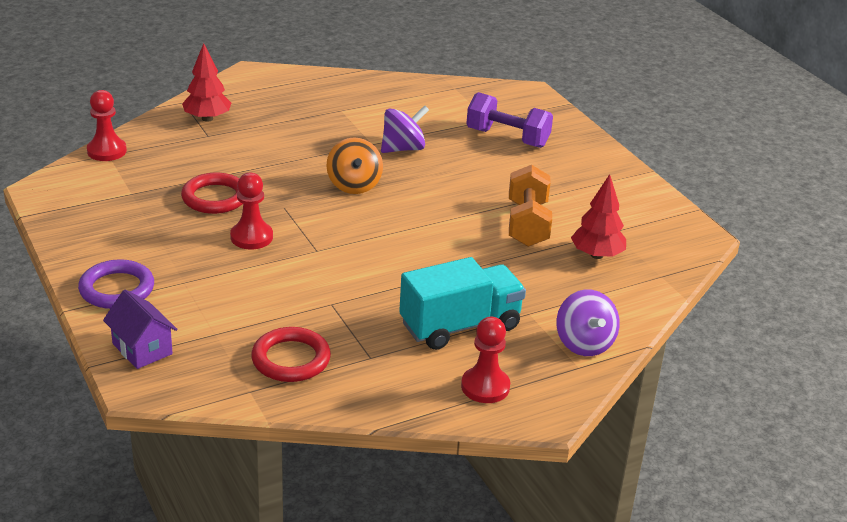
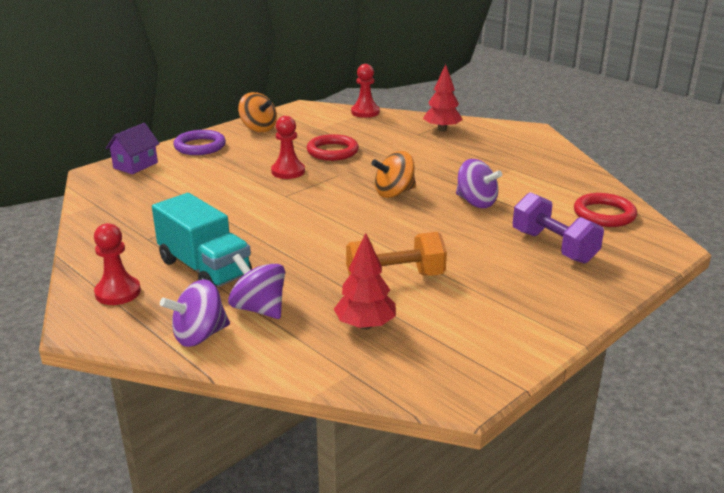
camera: 75 degrees right, 5 degrees down
red ring [251,327,331,382] -> red ring moved to [574,193,637,227]
purple dumbbell [466,92,553,148] -> purple dumbbell turned 45 degrees counterclockwise [513,192,604,264]
none -> purple spinning top [228,254,285,319]
none -> orange spinning top [238,92,277,132]

